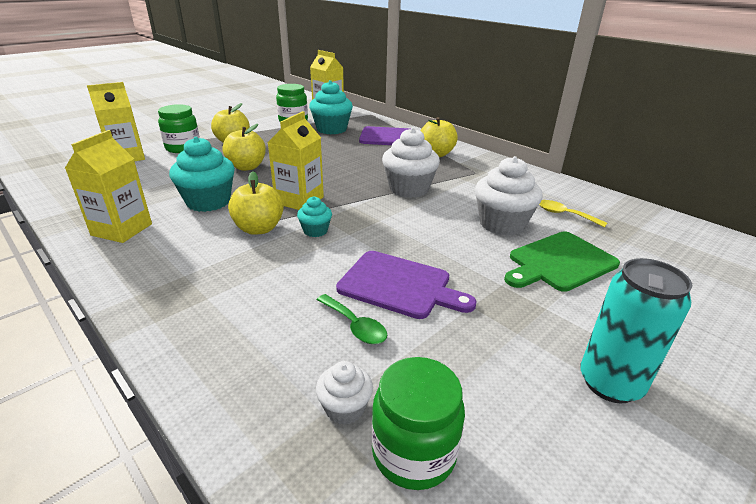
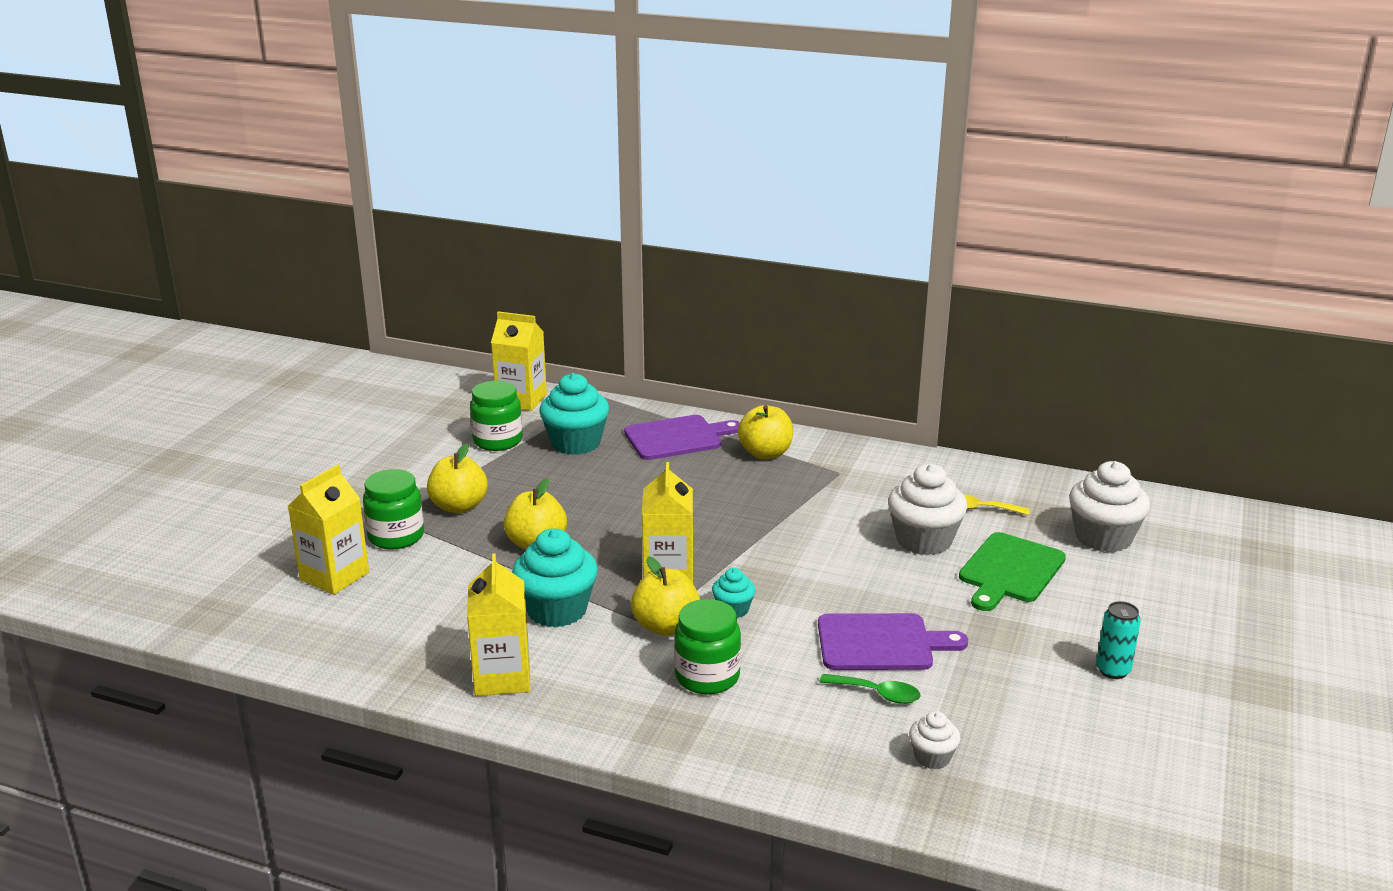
camera: 25 degrees left, 5 degrees down
green jar [371,357,465,490] -> green jar moved to [674,599,741,694]
white cupcake [382,128,440,198] -> white cupcake moved to [1069,461,1150,553]
turquoise can [580,258,692,403] -> turquoise can [1096,601,1141,679], size x0.62

